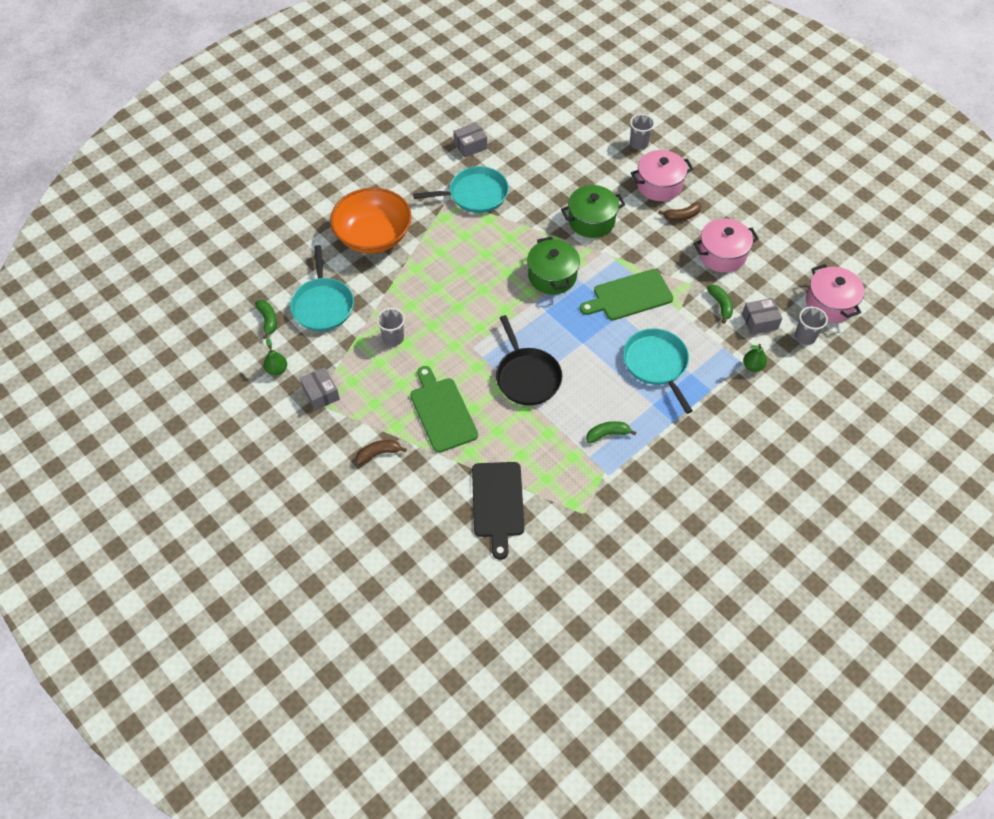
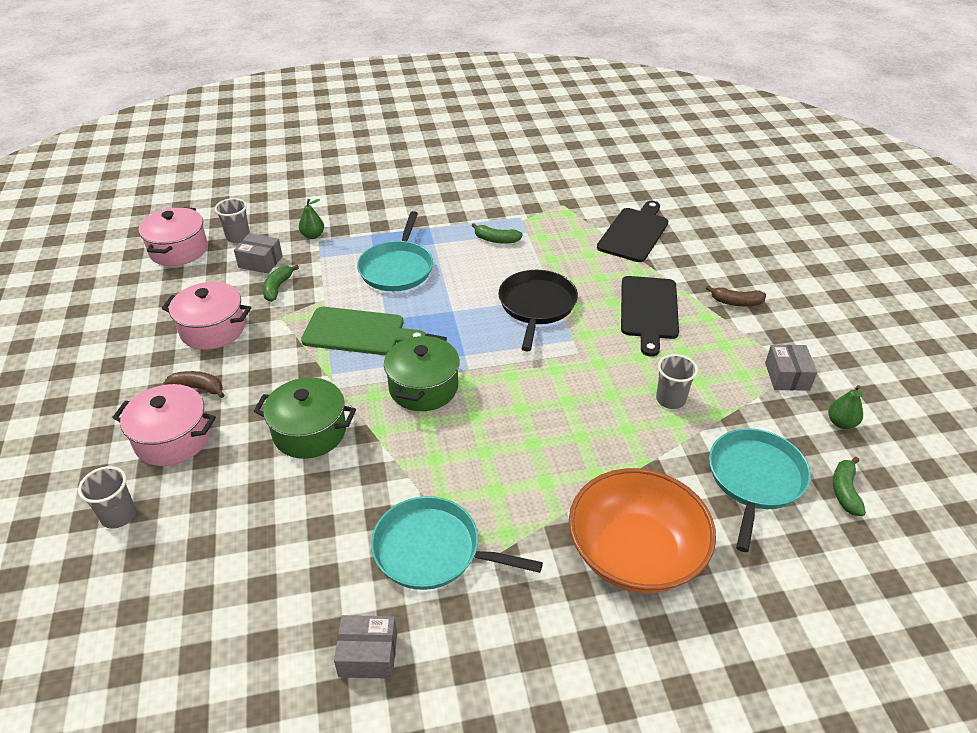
camera: 150 degrees left, 15 degrees down
green cutting board [410,366,478,453] -> black cutting board [621,276,679,357]

